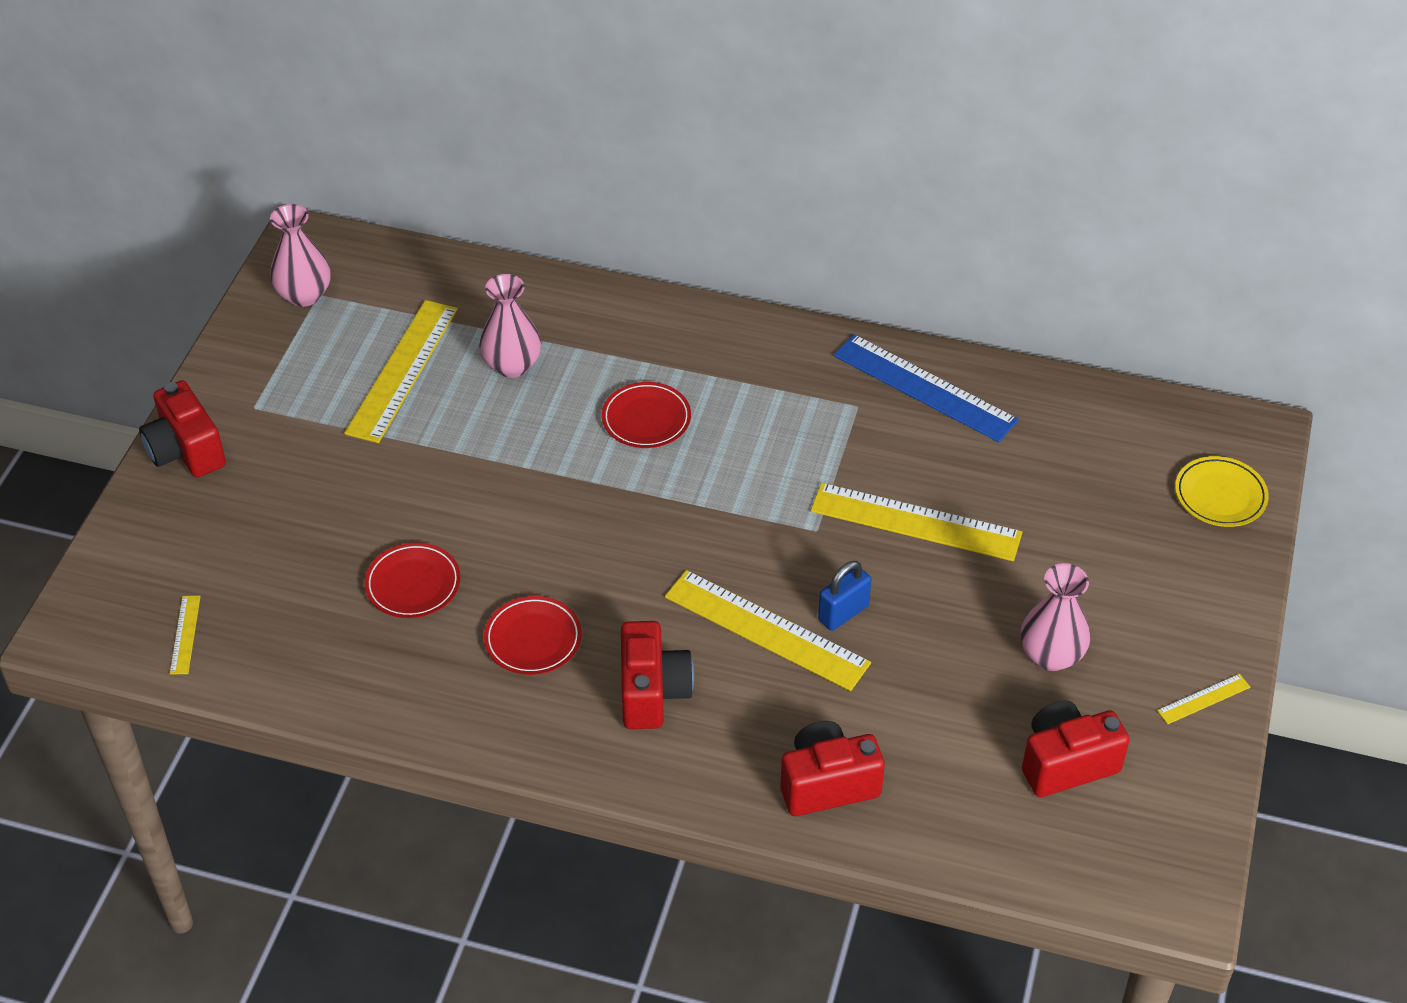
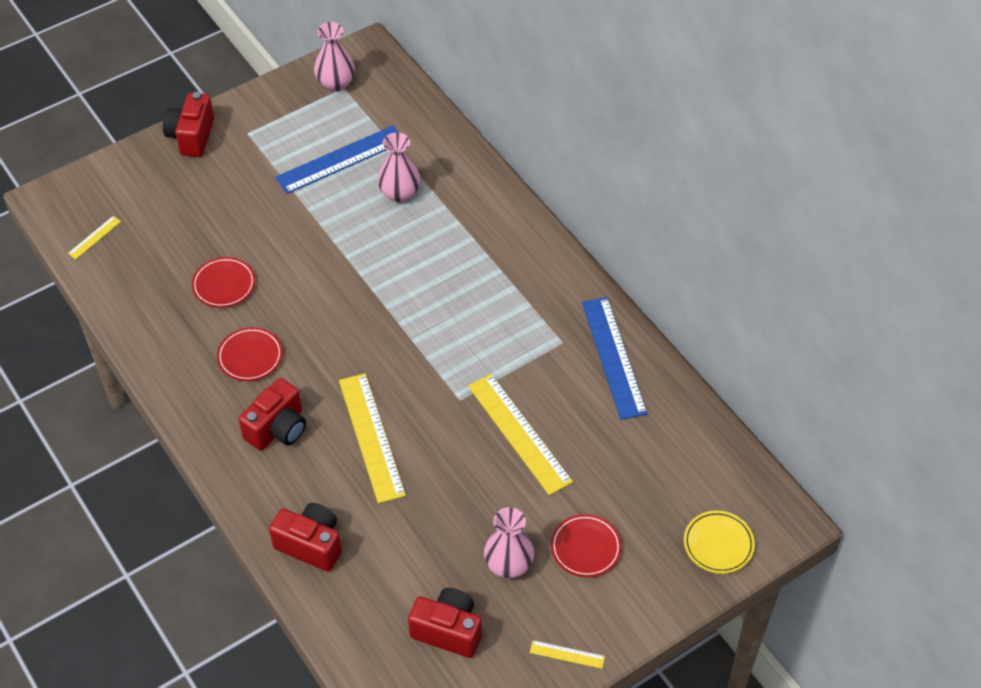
camera: 40 degrees right, 5 degrees up
yellow ruler [344,300,458,443] -> blue ruler [275,125,398,194]
red plate [602,382,691,448] -> red plate moved to [551,514,622,577]
blue padlock [818,561,871,631] -> none

